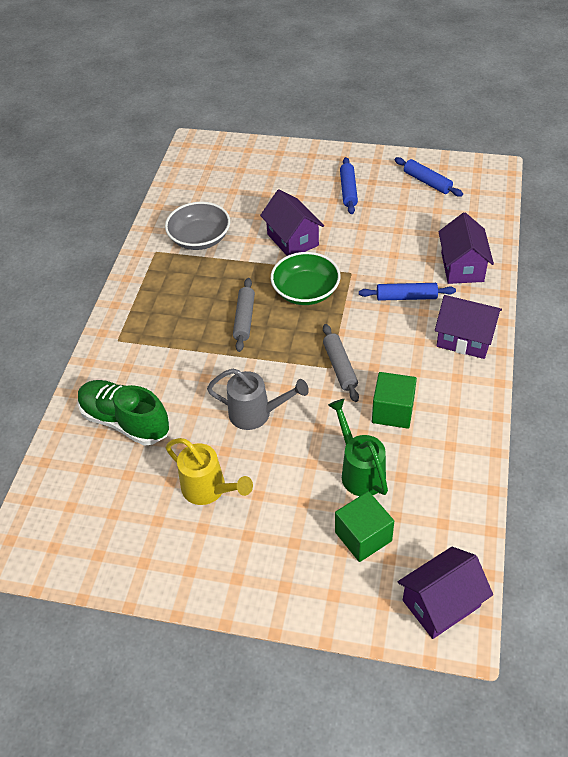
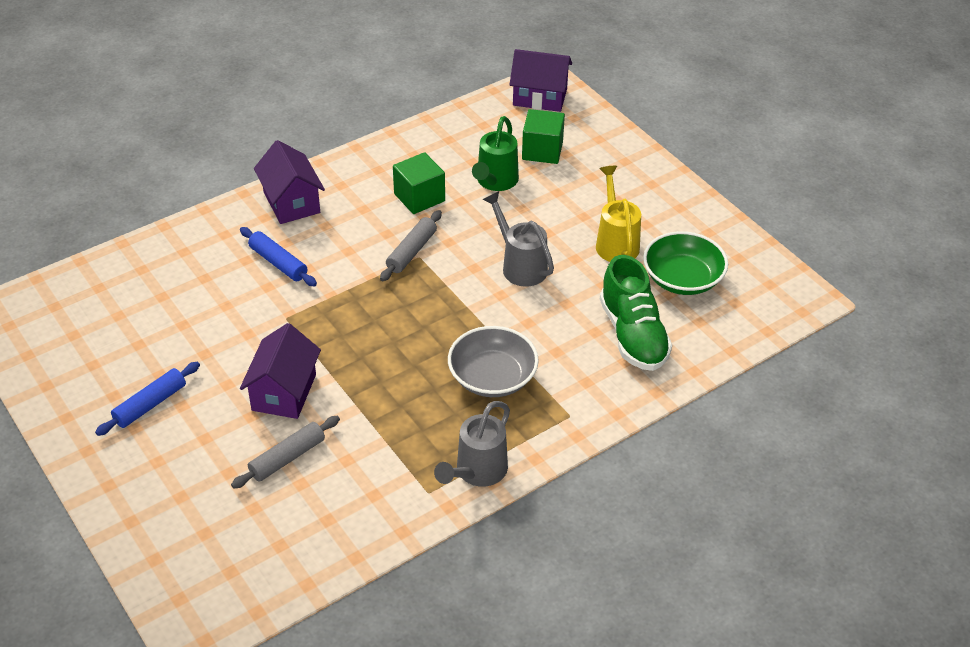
camera: 140 degrees left, 5 degrees down
grey bowl [165,202,230,250] -> grey bowl moved to [448,326,539,397]
grey rolling pin [233,278,255,352] -> grey rolling pin moved to [231,416,340,489]
green bowl [271,252,341,305] -> green bowl moved to [643,231,728,295]
blue rolling pin [395,157,463,197] -> none
purple house [438,212,494,284] -> none
none -> grey watering can [434,401,510,487]

